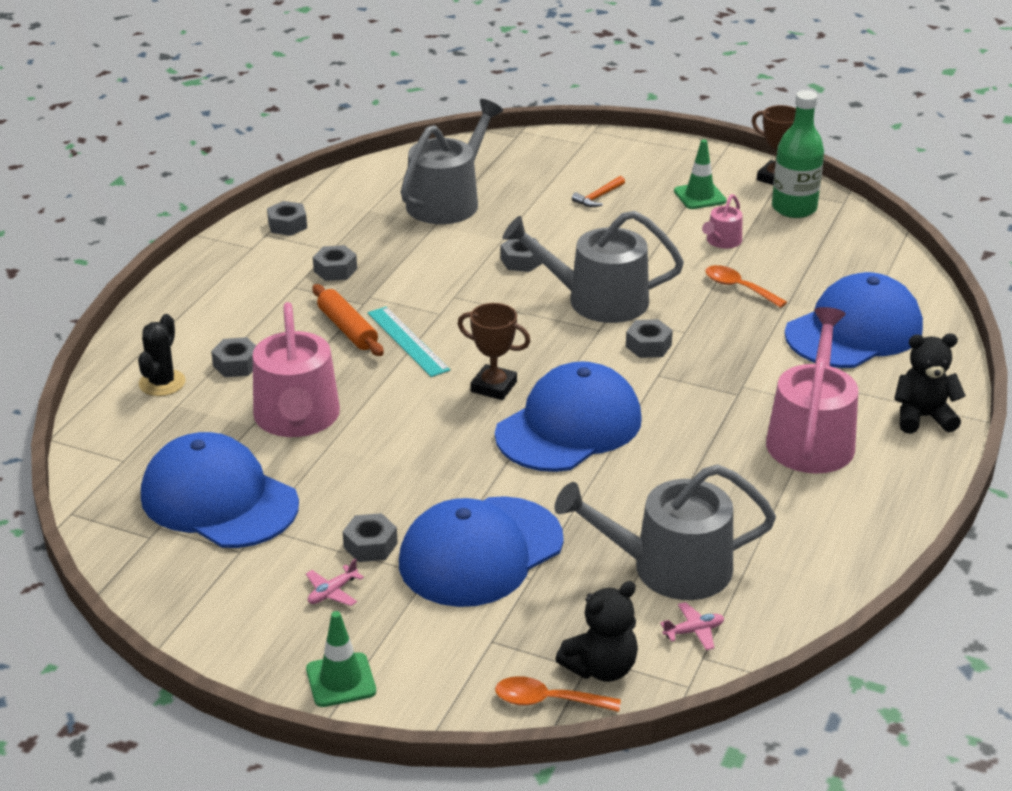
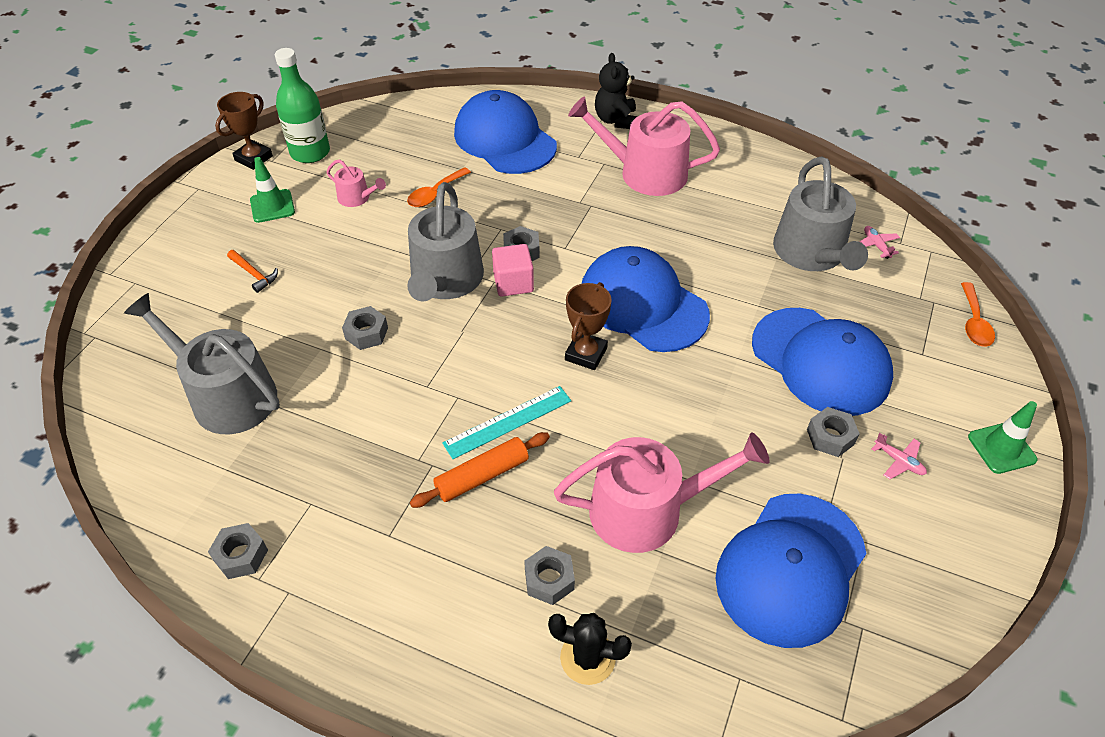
camera: 90 degrees left, 15 degrees up
grey nut [313,245,357,281] -> none
black teddy bear [556,581,638,682] -> none
none -> pink cube [492,244,534,297]

